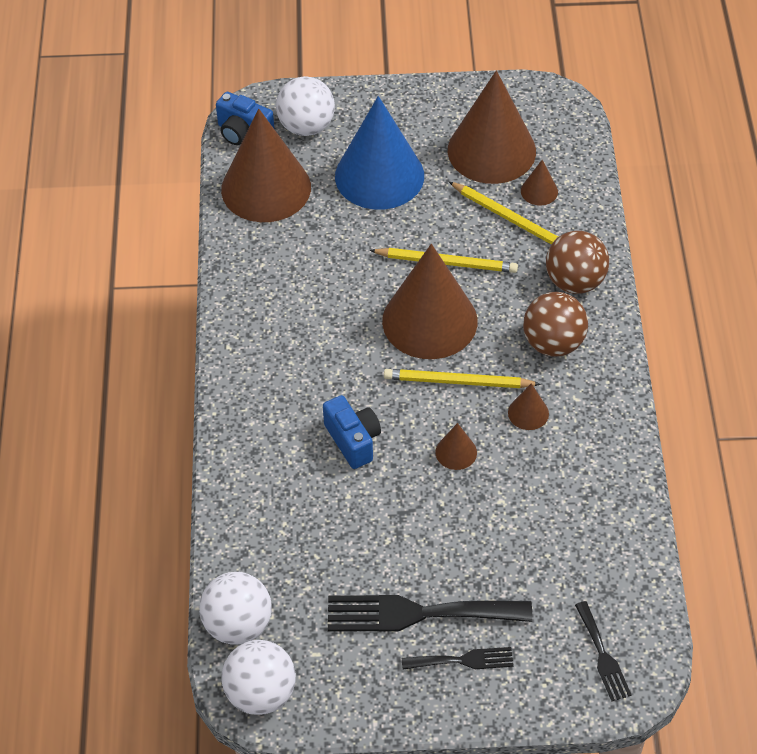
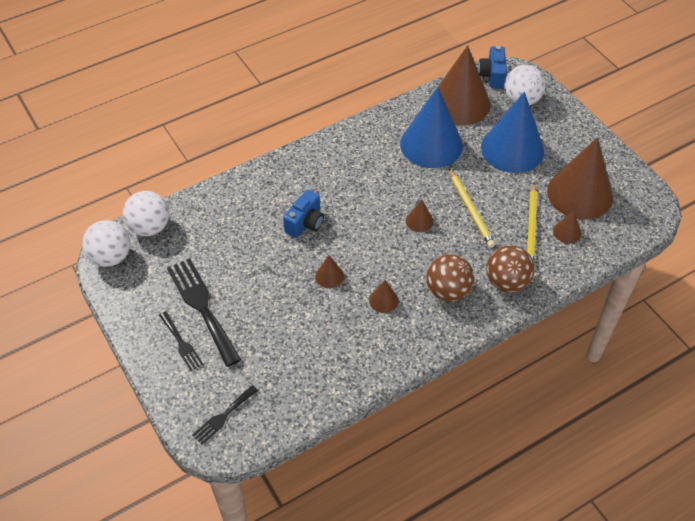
camera: 60 degrees right, 0 degrees up
brown cone [382,244,478,359] -> brown cone [406,199,433,232], size x0.41
yellow pencil [384,369,541,388] -> none
none -> blue cone [400,87,463,168]

